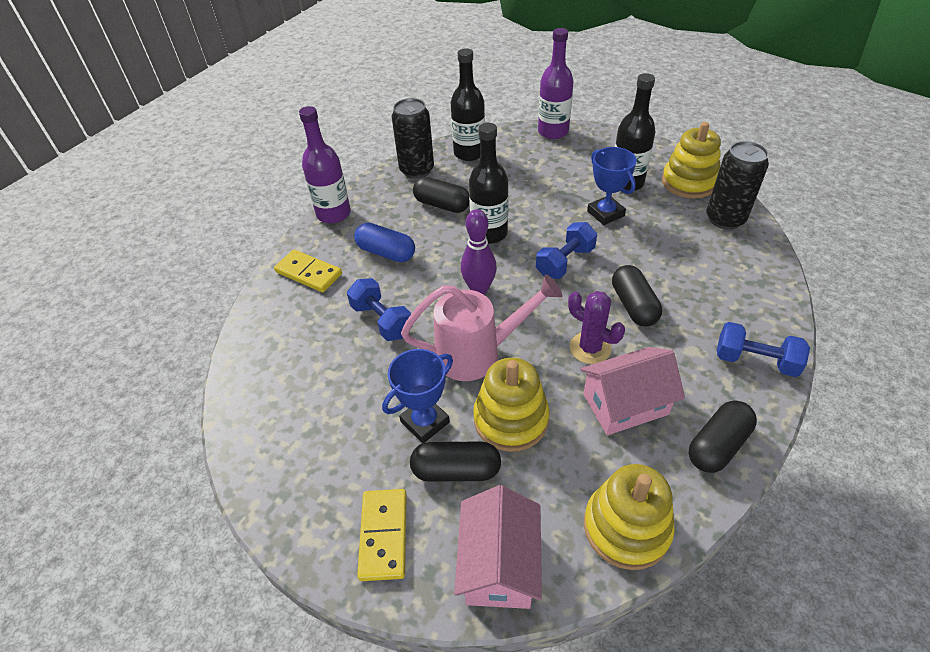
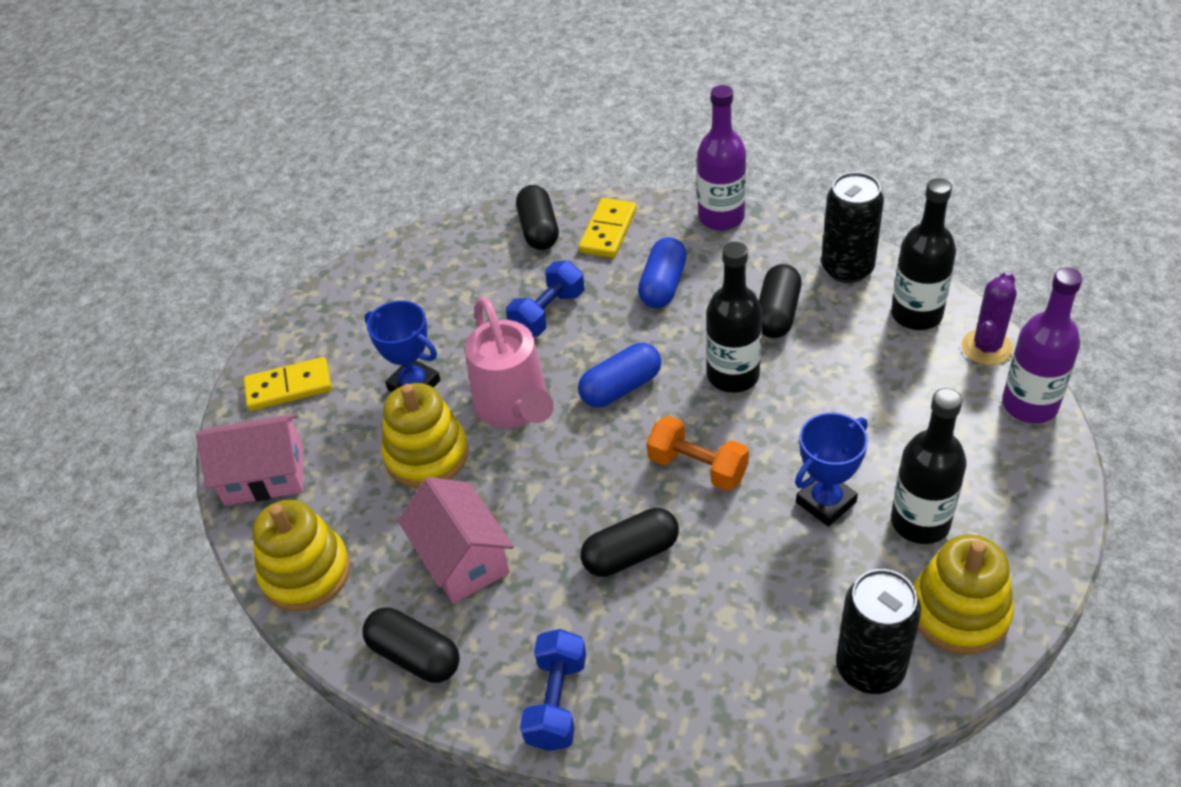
camera: 80 degrees right, 0 degrees up
black capsule [410,441,501,482] -> black capsule moved to [516,185,559,250]
purple bowling pin [461,209,497,295] -> blue capsule [578,343,661,407]
blue dumbbell [536,222,597,279] -> orange dumbbell [647,416,749,491]
purple cactus [568,291,625,364] -> purple cactus moved to [962,271,1016,365]

